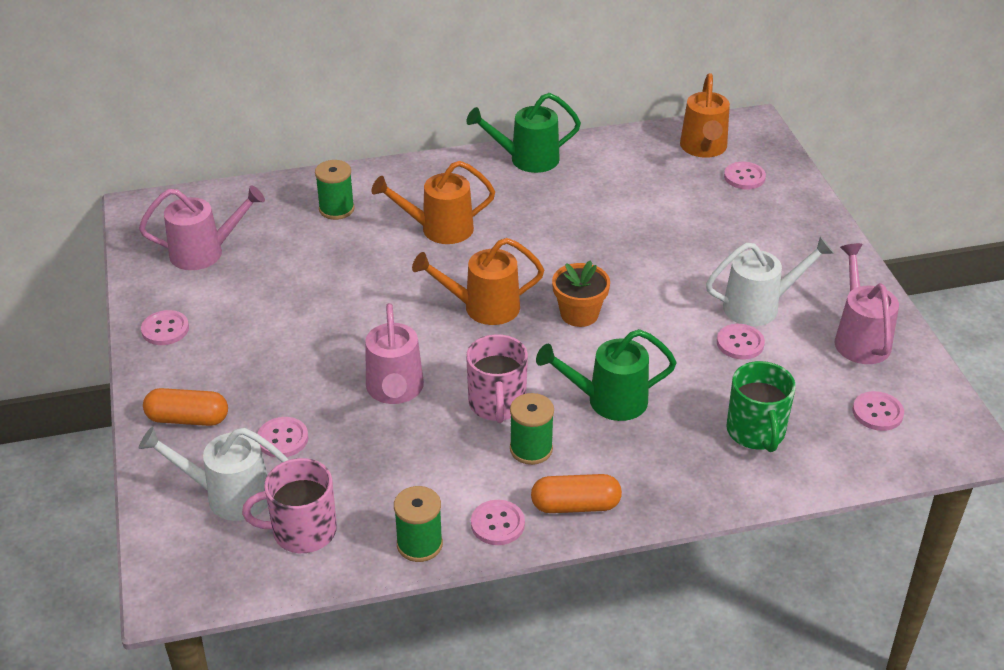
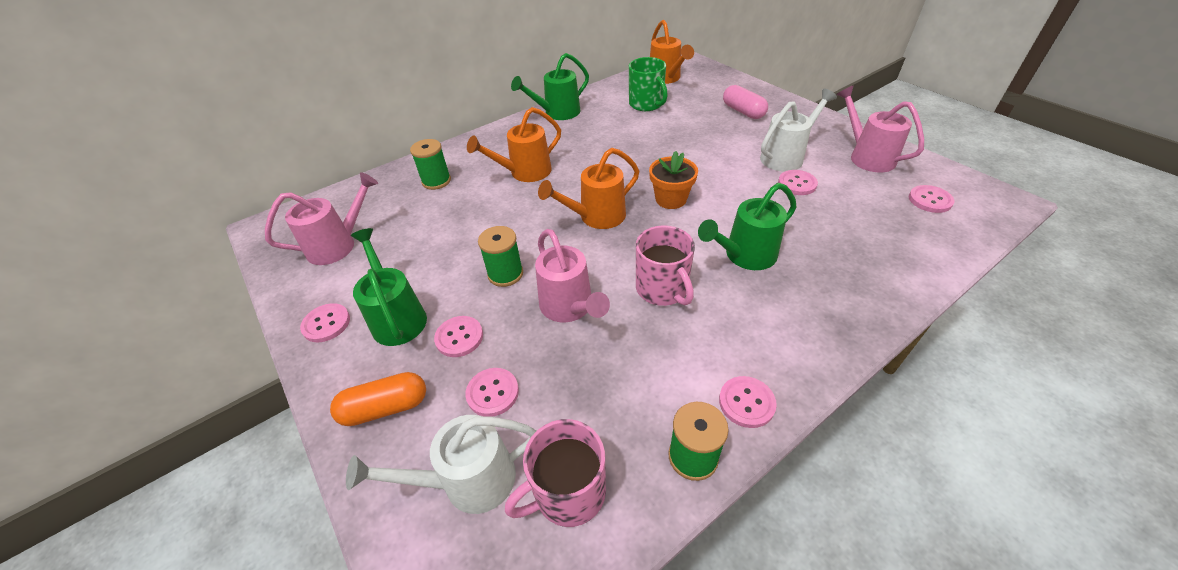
camera: 20 degrees left, 5 degrees up
green spool [510,393,554,465] -> green spool moved to [478,226,523,287]
orange capsule [531,474,622,513] -> none
pink button [724,162,766,189] -> pink button moved to [434,316,483,357]
green mug [726,361,796,452] -> green mug moved to [629,57,668,111]
none -> green watering can [351,228,427,346]
none -> pink capsule [723,85,768,119]

